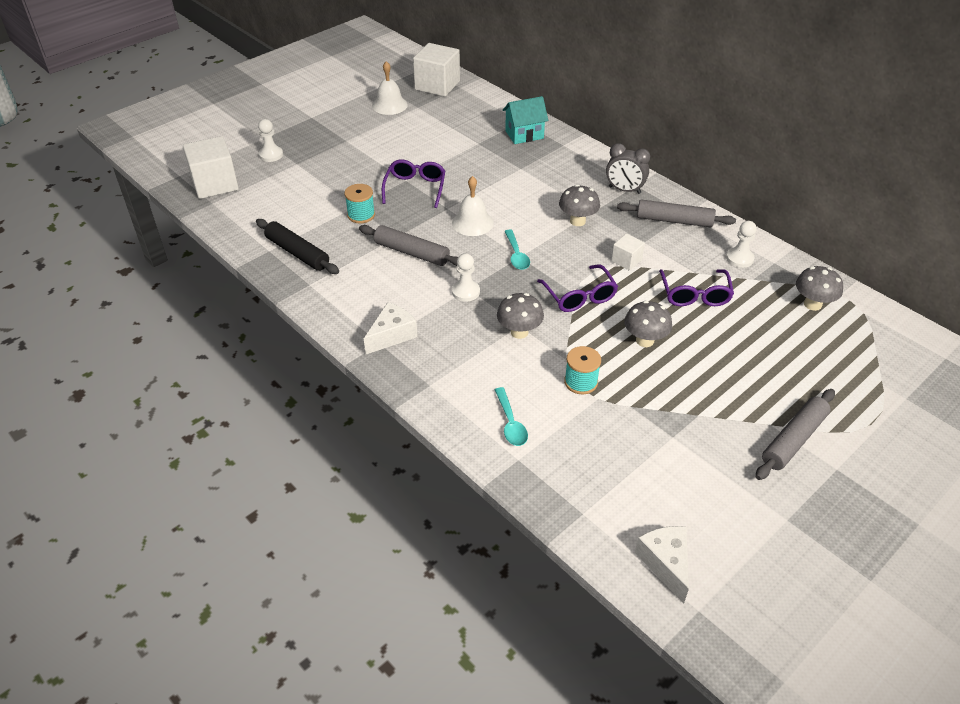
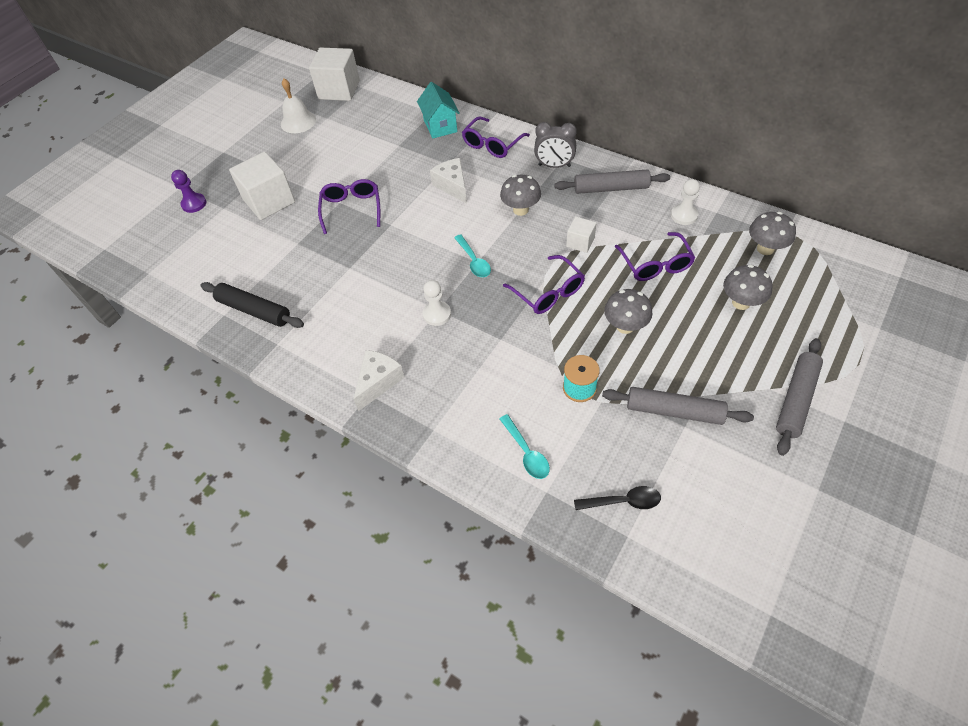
camera: 10 degrees left, 10 degrees up
white cube [183,136,239,199] -> white cube moved to [229,152,295,220]
white pawn [258,119,283,162] -> purple pawn [171,170,206,213]
turquoise spool [344,184,375,224] -> none
grey rolling pin [359,225,458,266] -> grey rolling pin moved to [602,387,754,425]
white bell [452,176,494,236] -> none
grey mushroom [497,293,544,339] -> grey mushroom moved to [723,265,773,310]
turquoise house [503,96,548,144] -> turquoise house turned 75 degrees counterclockwise [417,82,460,138]
white cheese [635,526,689,603] -> white cheese moved to [430,158,467,204]
none -> purple glasses [462,117,530,158]
none -> black spoon [574,486,661,510]

